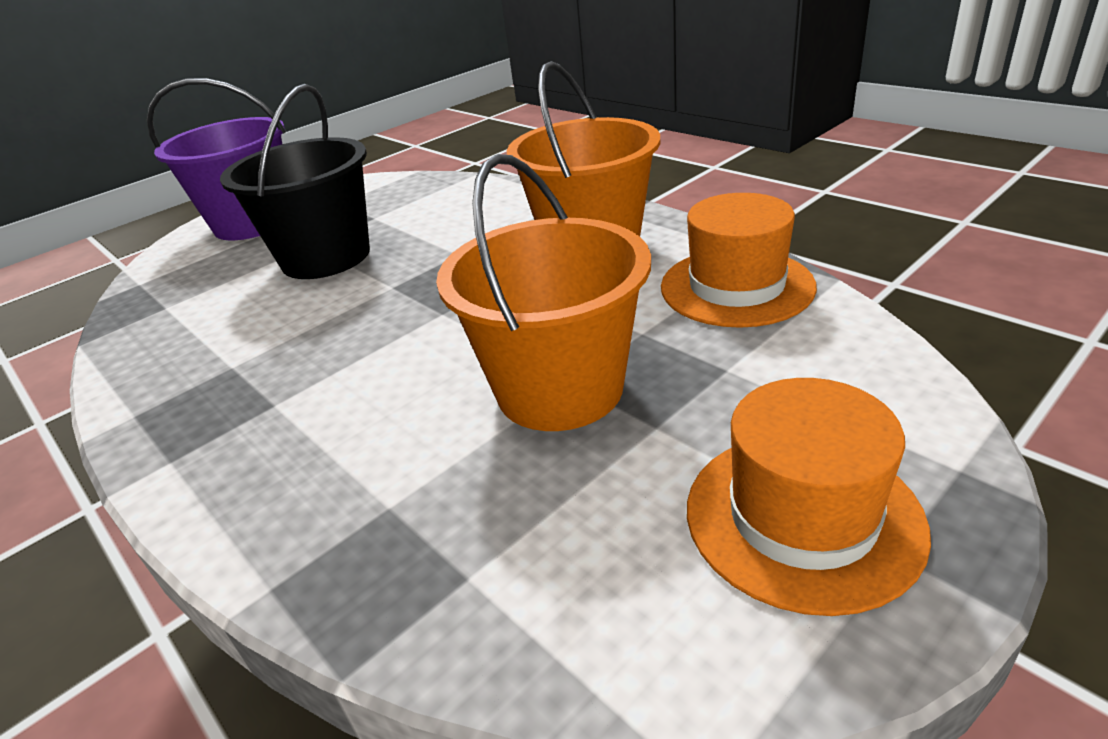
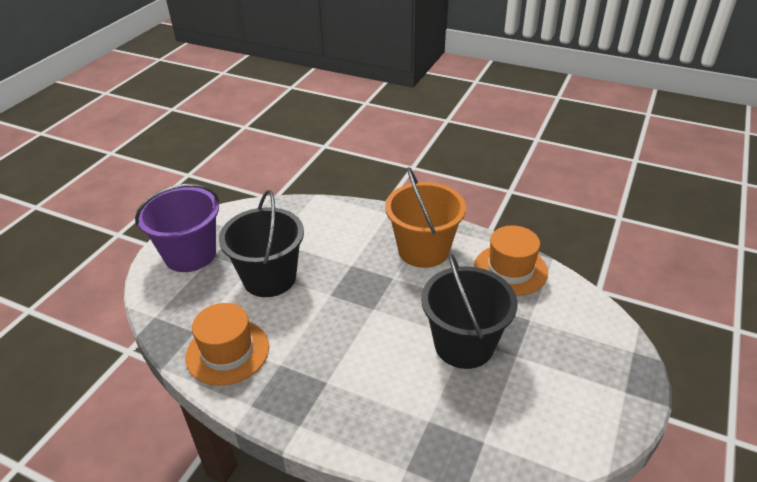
camera: 25 degrees left, 5 degrees up
orange bucket [436,154,651,431] -> black bucket [421,253,517,369]
orange hat [687,378,931,616] -> orange hat moved to [186,303,269,386]

